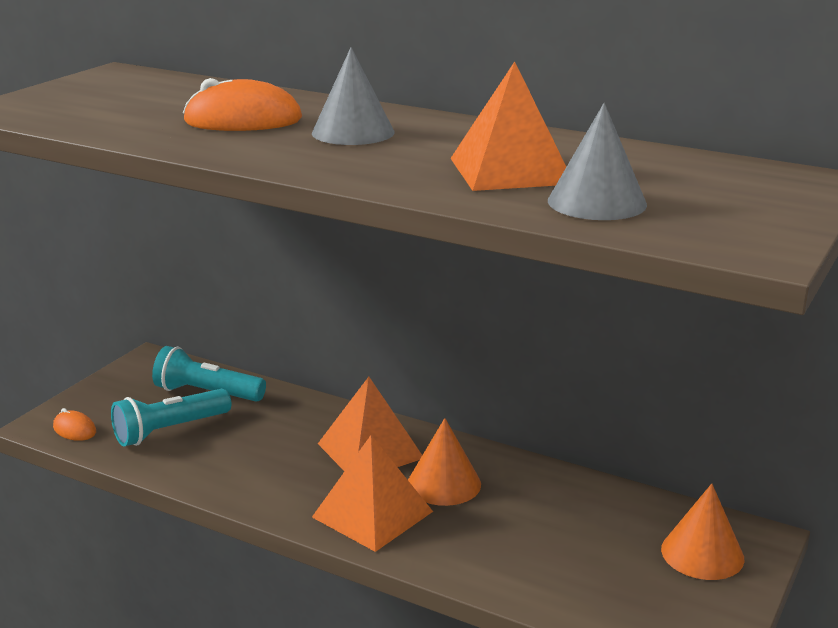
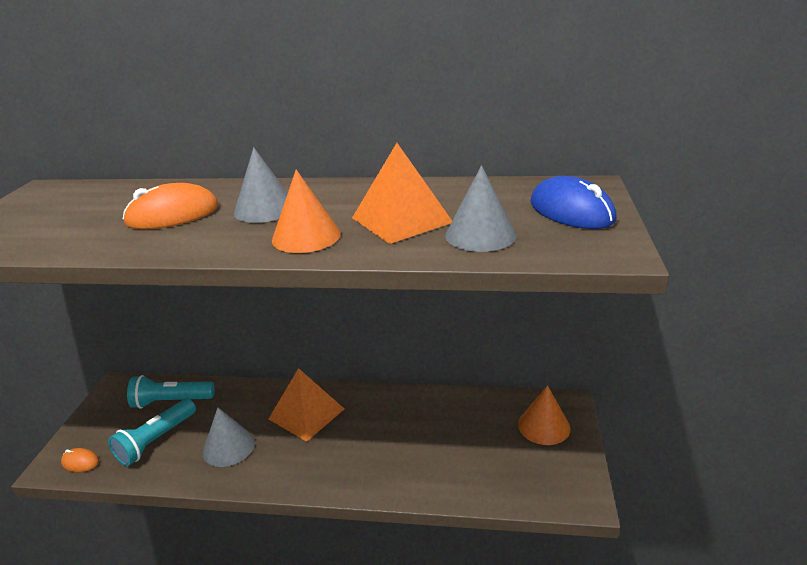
camera: 20 degrees left, 5 degrees up
orange pyramid [312,435,433,552] -> none
orange cone [408,418,481,506] -> orange cone moved to [272,169,341,253]
none -> grey cone [203,407,255,467]
none -> blue mouse [530,176,617,229]

